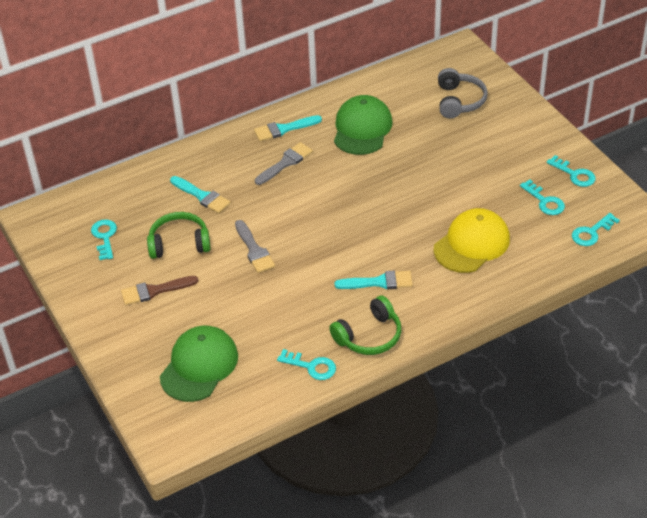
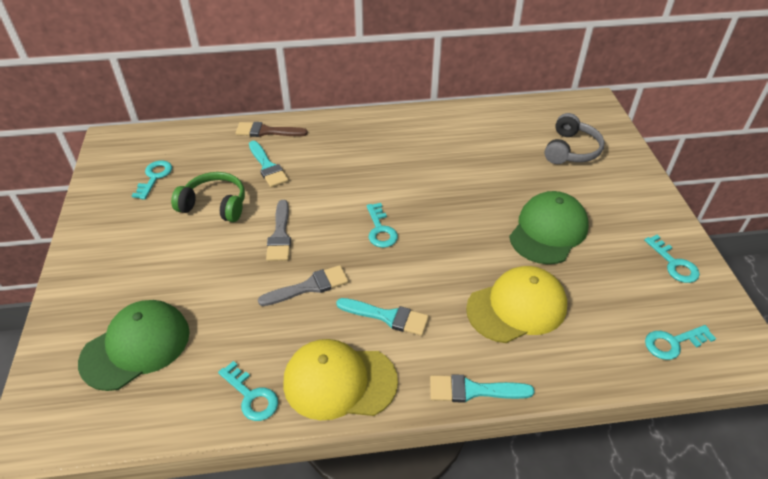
camera: 20 degrees right, 0 degrees up
brown brush [121,276,198,305] -> brown brush moved to [236,122,308,137]
turquoise brush [254,115,322,141] -> turquoise brush moved to [430,374,535,403]
grey brush [255,142,313,185] -> grey brush moved to [258,265,348,306]
green headphones [329,295,401,355] -> yellow cap [283,339,398,420]
green cap [334,95,392,155] -> green cap moved to [509,191,589,264]
turquoise key [520,180,565,215] -> turquoise key moved to [367,203,398,248]

